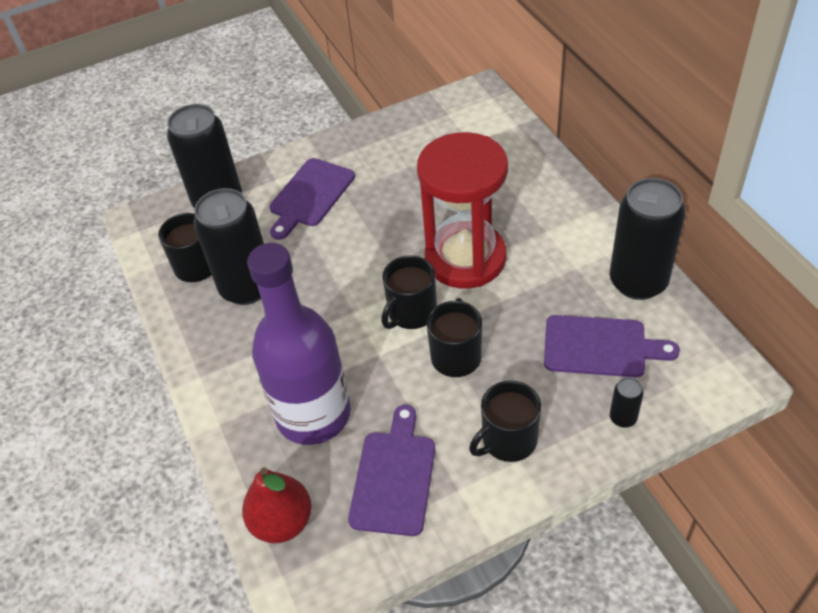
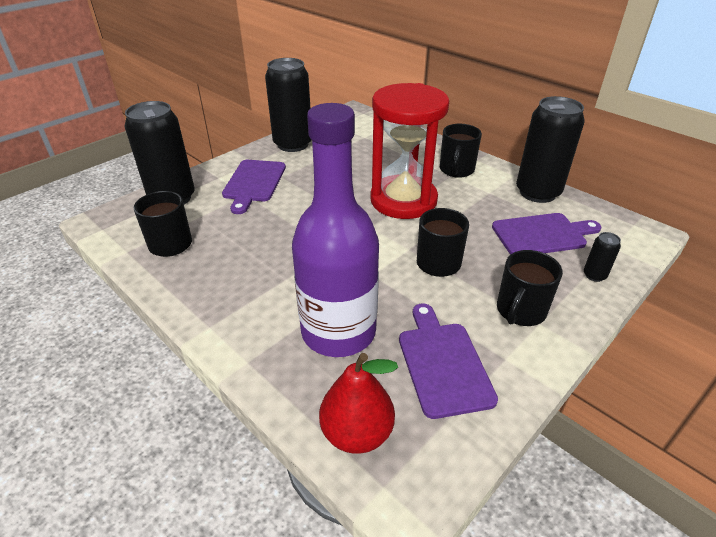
camera: 25 degrees left, 10 degrees down
black can [193,188,264,305] -> black can moved to [265,58,311,152]
black mug [381,256,437,329] -> black mug moved to [440,124,482,178]

